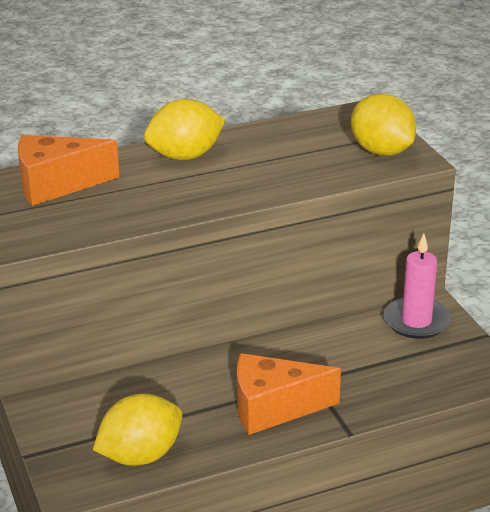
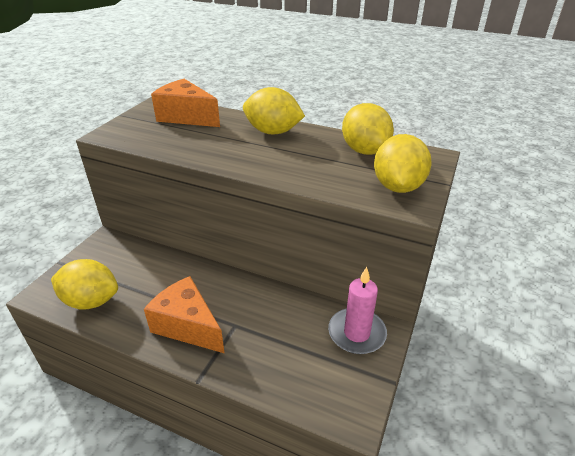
camera: 45 degrees right, 5 degrees up
none -> yellow lemon [342,103,394,155]

